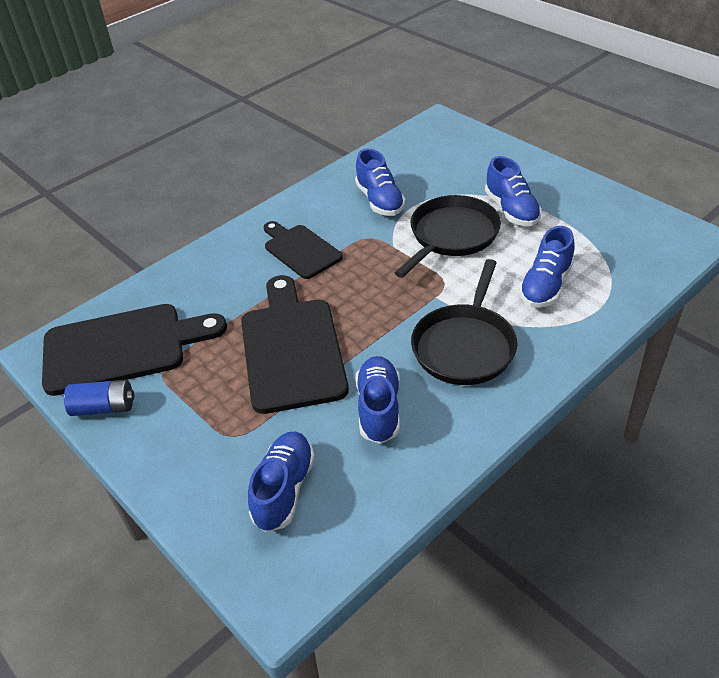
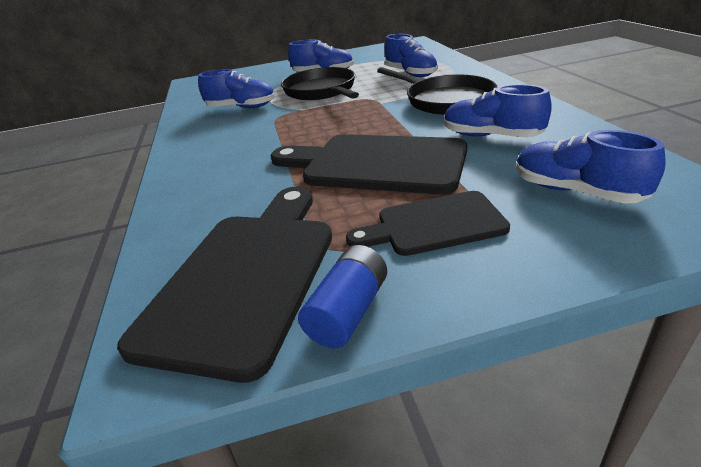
camera: 60 degrees left, 10 degrees down
black cutting board [264,221,343,279] -> black cutting board moved to [346,191,510,256]

